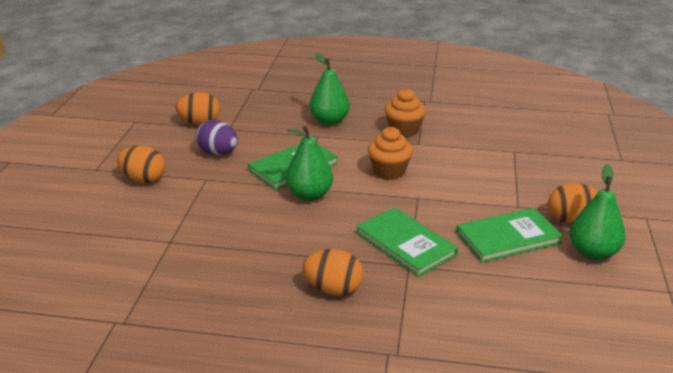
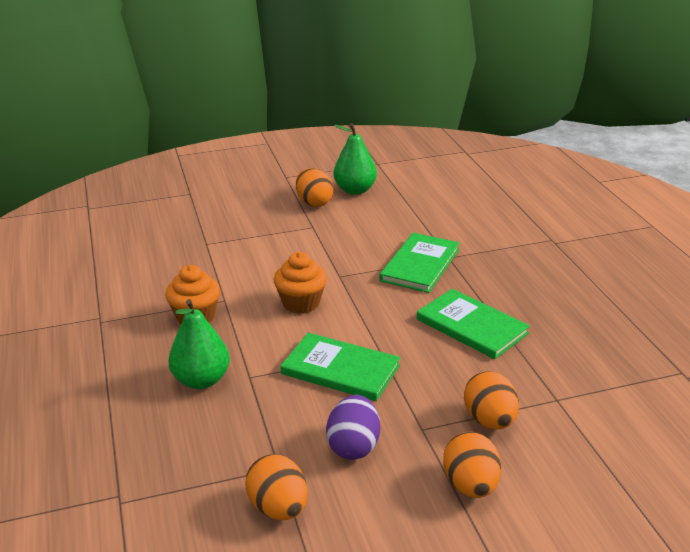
camera: 115 degrees left, 0 degrees up
green pear [286,126,333,201] -> none
orange egg [303,249,363,295] -> orange egg moved to [464,371,519,430]
green book [456,208,563,262] -> green book moved to [417,289,530,359]

